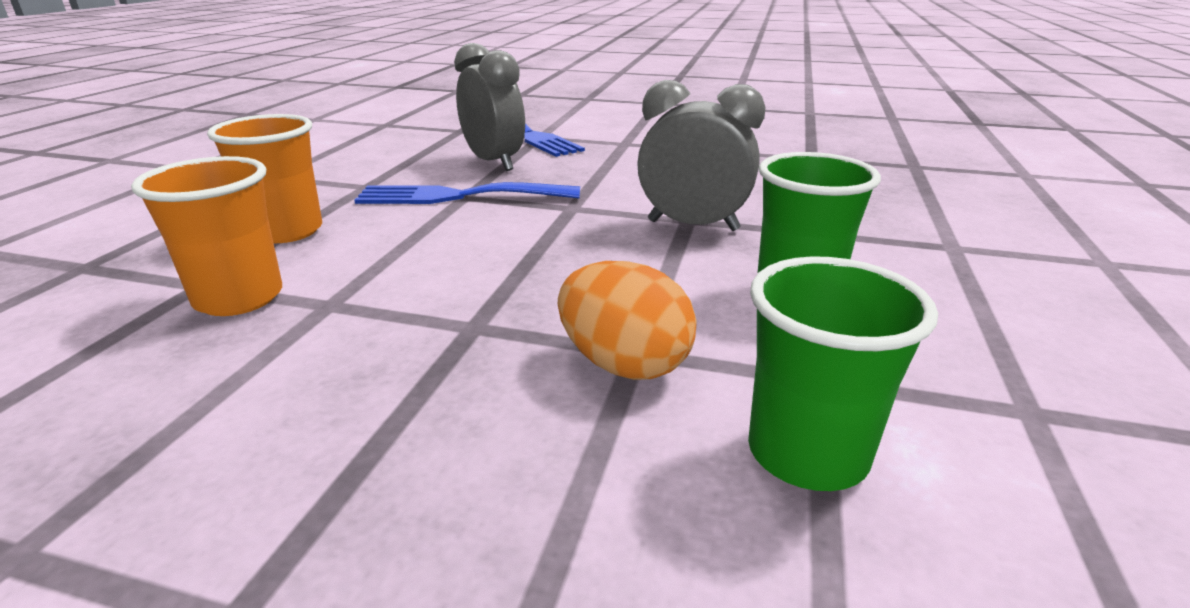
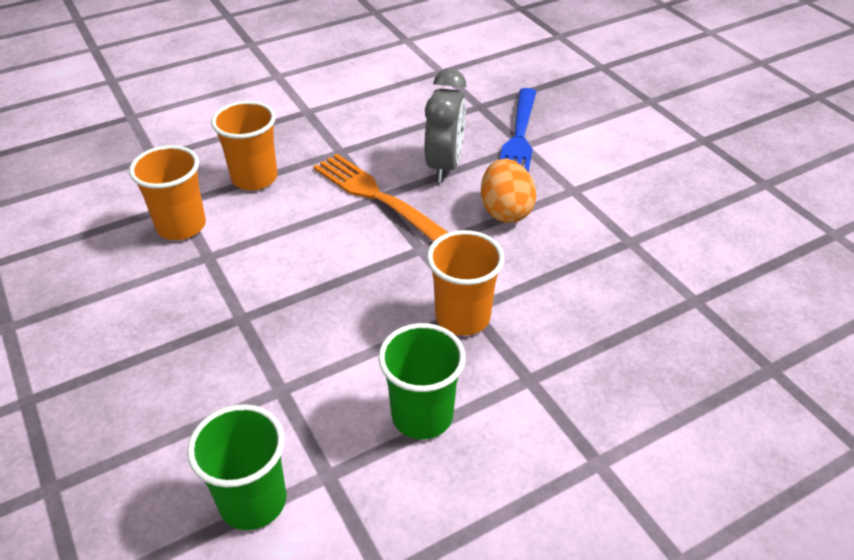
camera: 45 degrees right, 15 degrees up
blue fork [354,182,580,204] -> orange fork [313,154,449,242]
orange egg [558,261,697,380] -> orange egg moved to [481,159,536,223]
grey clock [637,80,766,231] -> orange cup [427,230,504,336]

